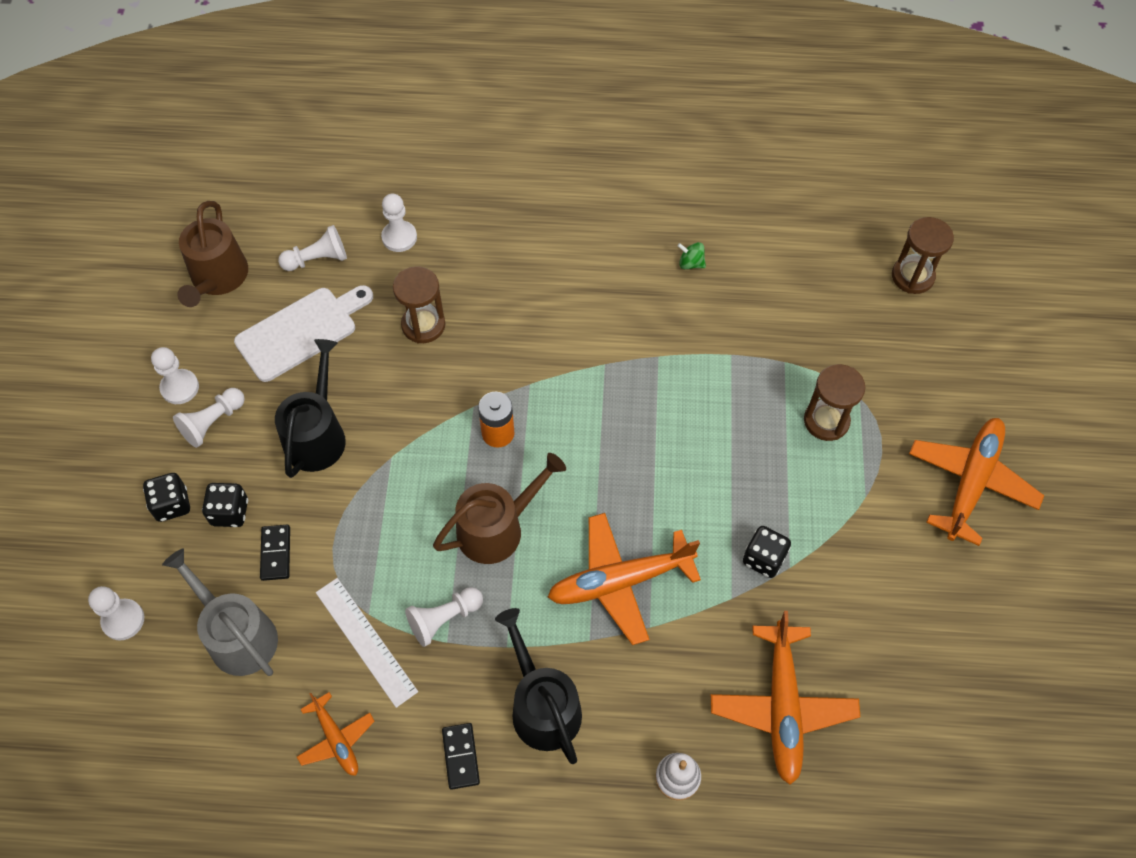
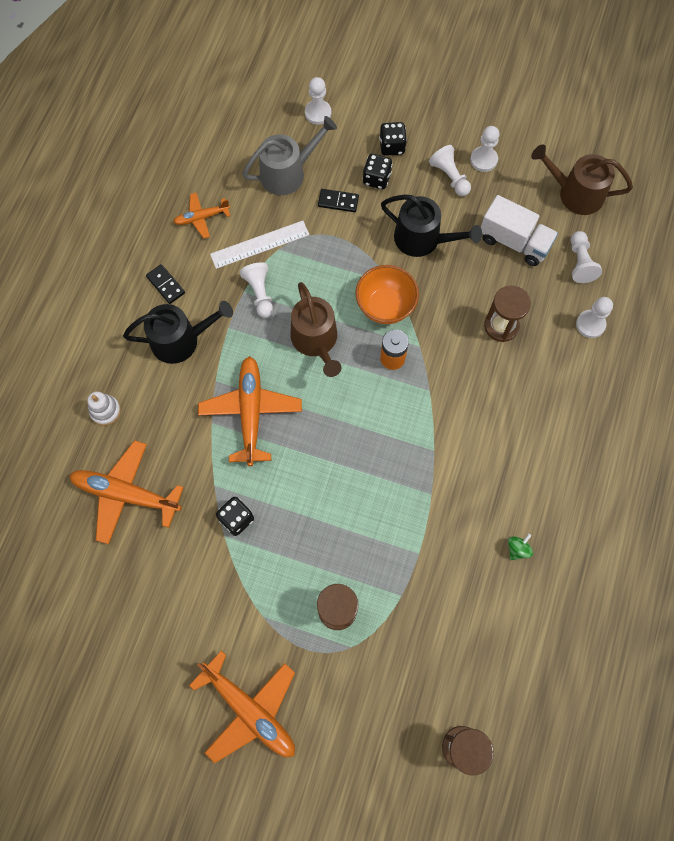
camera: 105 degrees right, 10 degrees up
white cutting board [234,285,373,382] -> white truck [481,195,558,266]
black domino [442,723,480,790] -> black domino turned 45 degrees clockwise [146,264,185,304]
none -> orange bowl [355,265,419,324]

